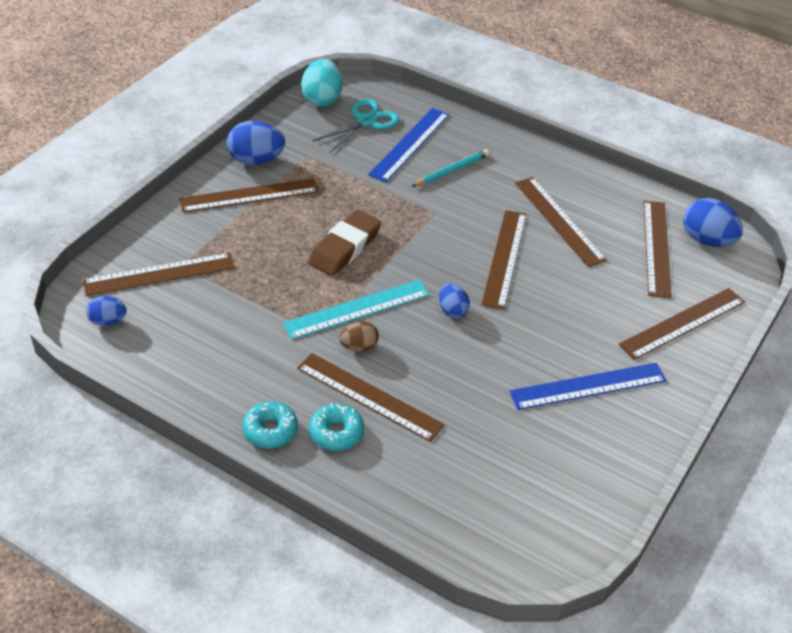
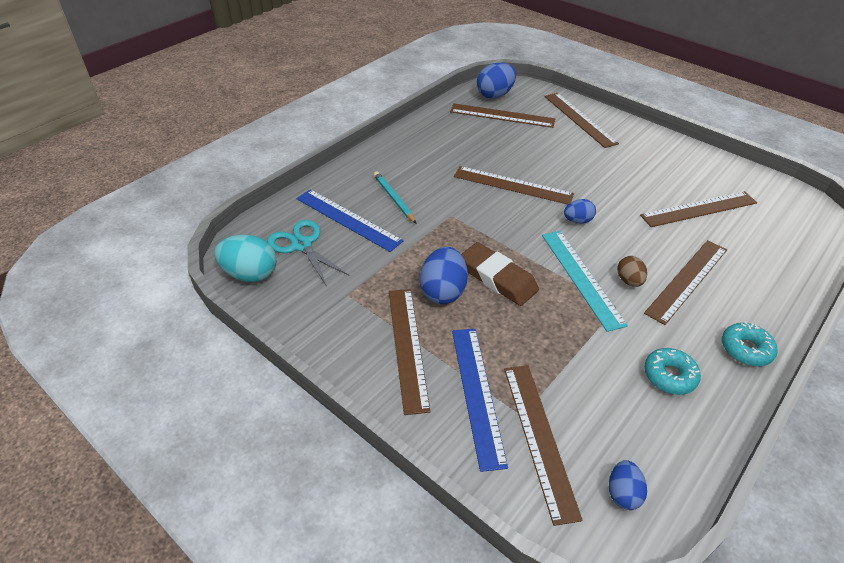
camera: 80 degrees left, 0 degrees up
blue egg [227,121,285,165] -> blue egg moved to [420,247,468,304]
turquoise donut [309,403,364,451] -> turquoise donut moved to [644,348,701,395]
blue ruler [509,363,667,410] -> blue ruler moved to [452,328,508,472]
brown ruler [515,177,607,267] -> brown ruler moved to [640,191,757,227]

